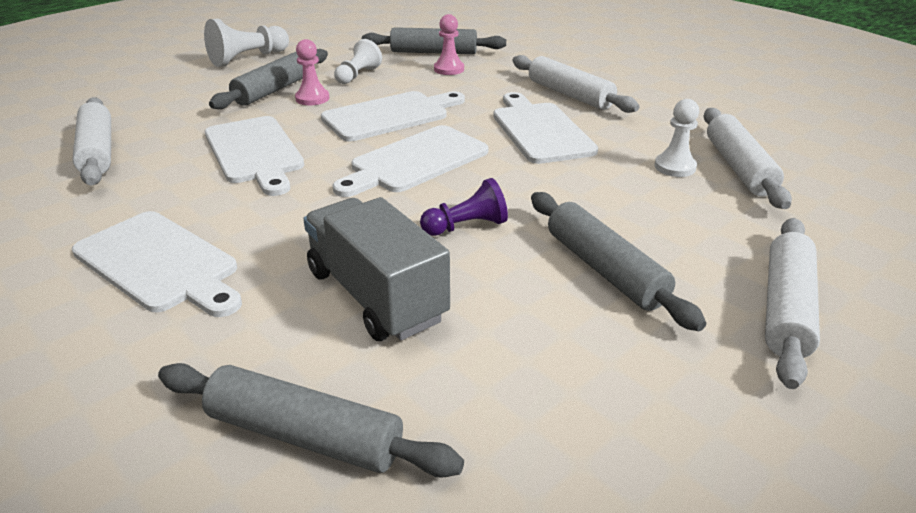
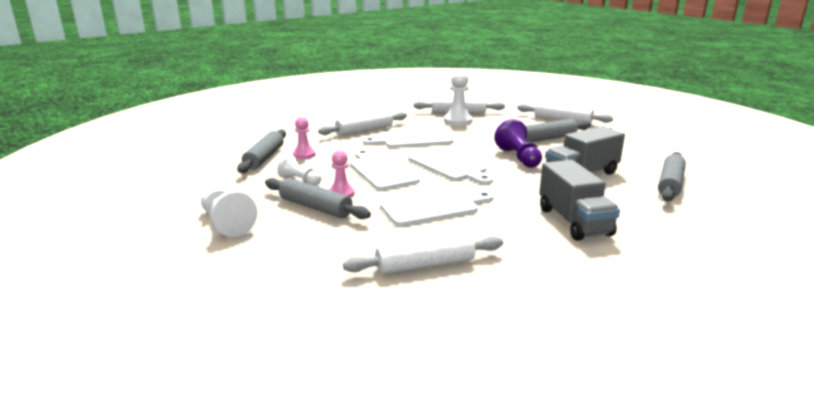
camera: 85 degrees left, 10 degrees down
white cutting board [72,211,242,317] -> grey truck [539,160,620,241]
purple pawn [420,178,508,236] -> purple pawn [494,119,542,168], size x1.50
white pawn [655,99,699,177] -> white pawn [444,71,473,126], size x1.50

